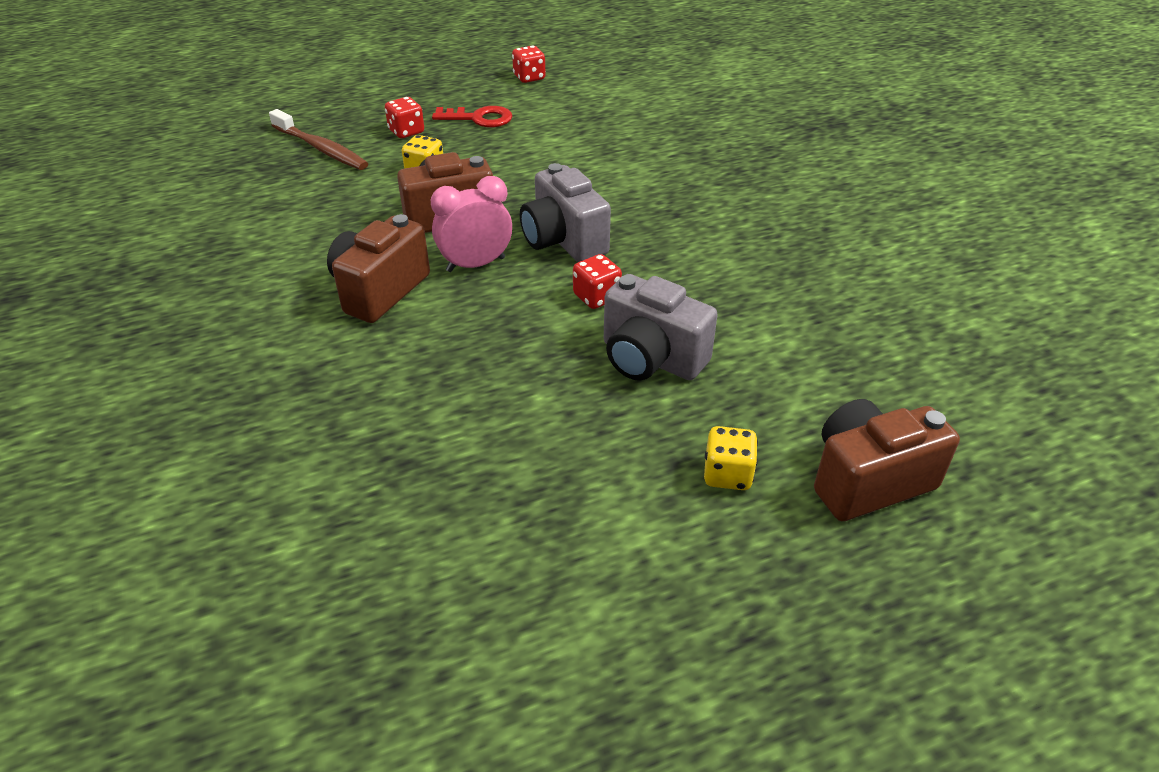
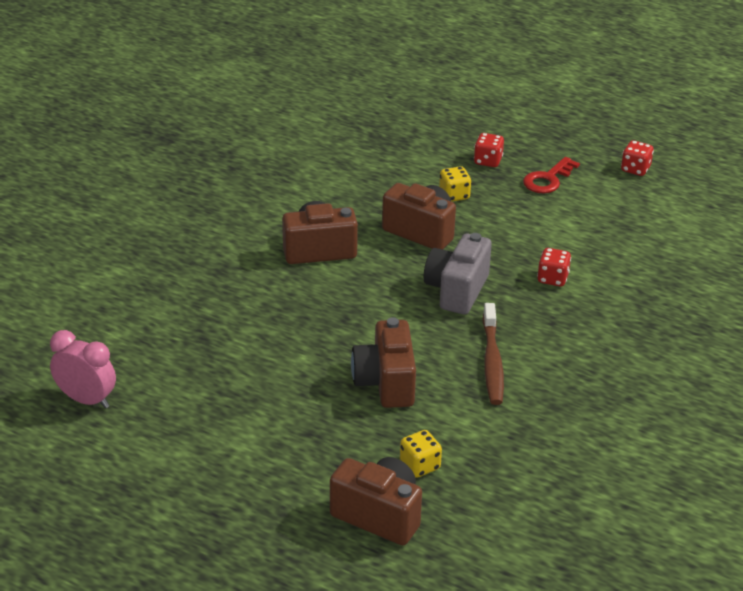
camera: 50 degrees right, 5 degrees down
brown toothbrush [269,109,368,170] -> brown toothbrush moved to [483,303,504,405]
pink clock [431,176,512,272] -> pink clock moved to [50,330,116,408]
red key [432,106,513,127] -> red key turned 75 degrees clockwise [523,157,580,193]
red dice [573,254,622,309] -> red dice moved to [537,248,571,286]
grey camera [604,274,718,381] -> brown camera [351,317,416,408]
yellow dice [704,426,758,490] -> yellow dice moved to [400,430,442,478]

